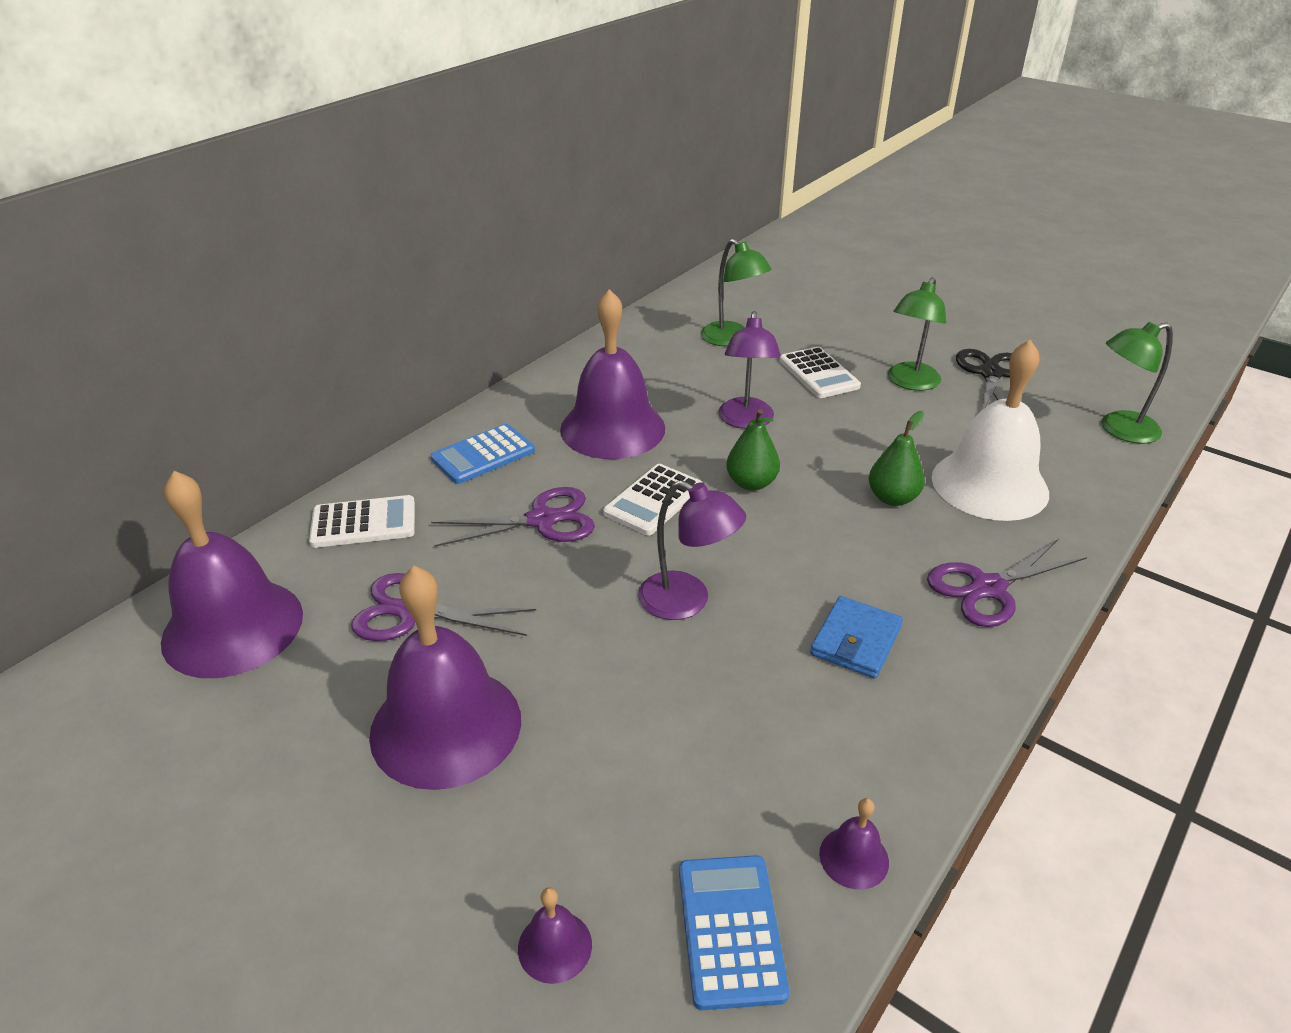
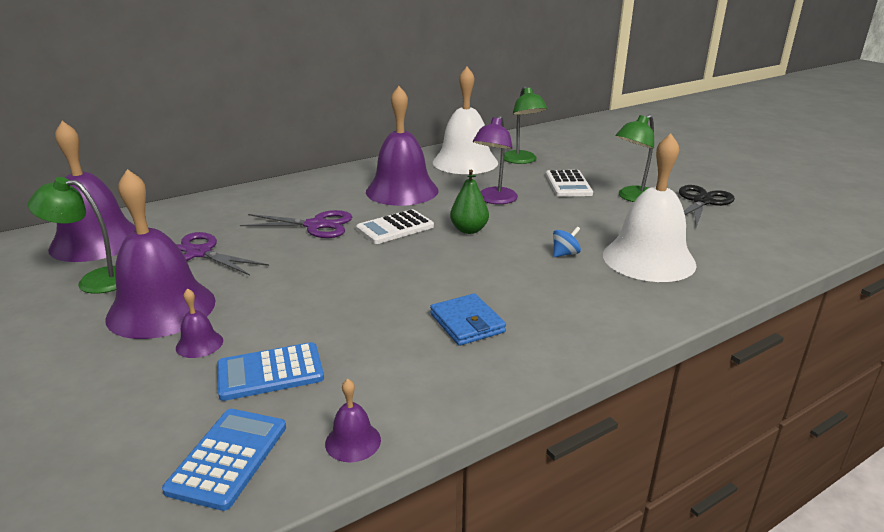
camera: 20 degrees right, 10 degrees down
white calculator [309,495,415,548] -> none
blue calculator [431,424,535,484] -> blue calculator moved to [217,342,324,401]
purple bell [518,887,592,984] -> purple bell moved to [176,288,223,358]
purple lamp [638,480,746,620] -> none
blue wallet [810,596,903,679] -> blue wallet turned 75 degrees counterclockwise [430,293,506,346]
green pear [869,411,925,506] -> blue spinning top [553,227,581,257]
purple scissors [927,539,1087,627] -> none
green lamp [1102,322,1173,444] -> green lamp moved to [28,177,116,294]
none -> white bell [433,67,498,174]

